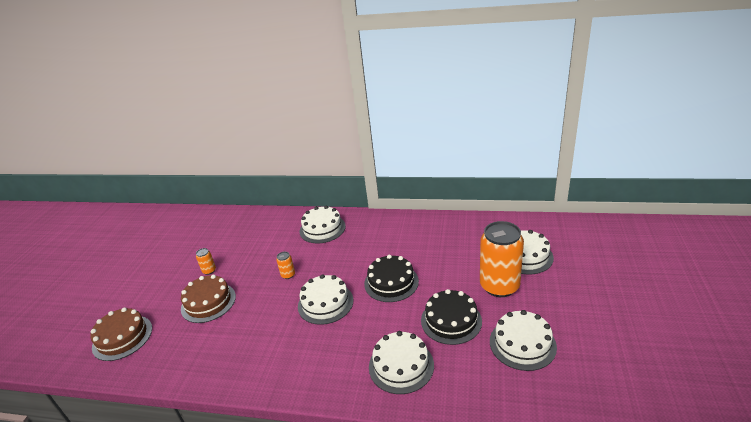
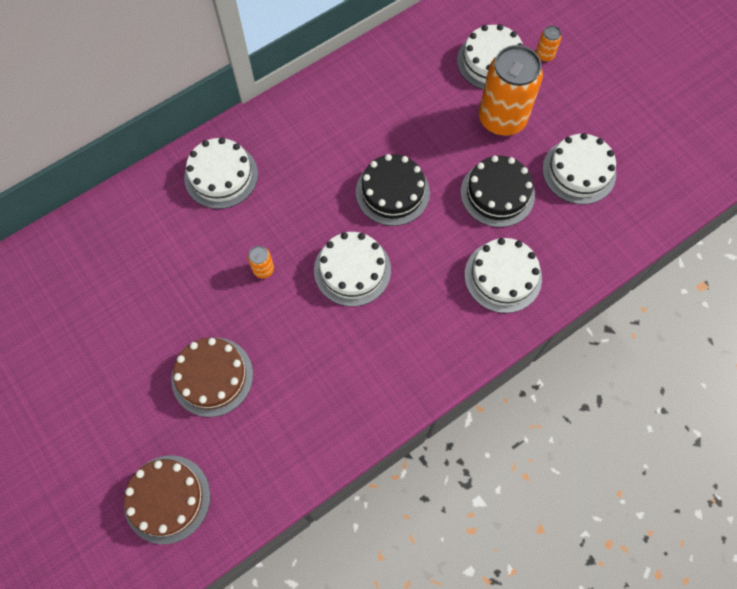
camera: 50 degrees left, 35 degrees up
orange can [196,248,216,275] -> orange can moved to [536,26,562,62]

